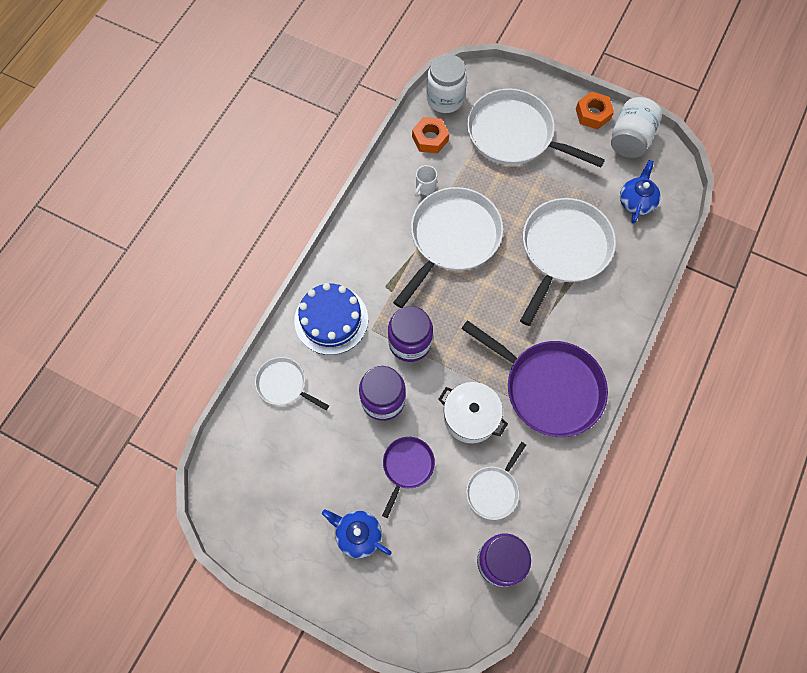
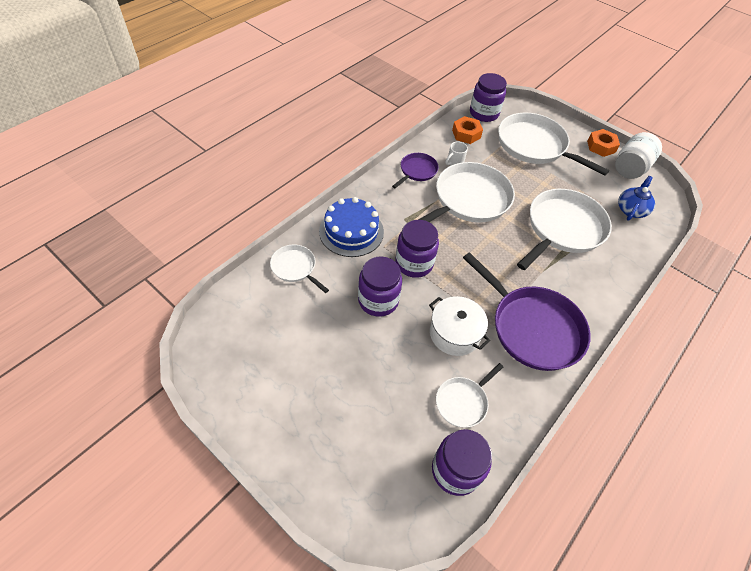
camera: 10 degrees right, 15 degrees down
blue teapot [322,509,392,558] -> none
purple pan [382,437,435,518] -> purple pan moved to [392,153,439,188]
white jar [426,54,467,113] -> purple jar [470,73,507,122]

